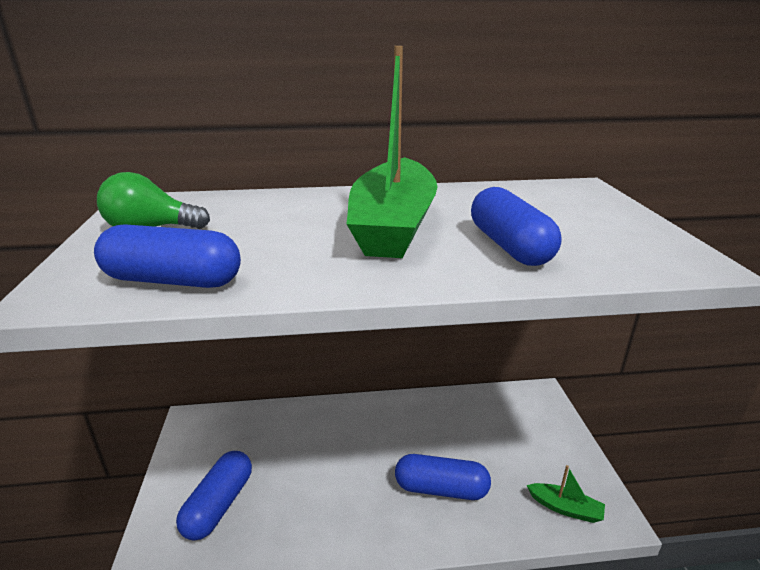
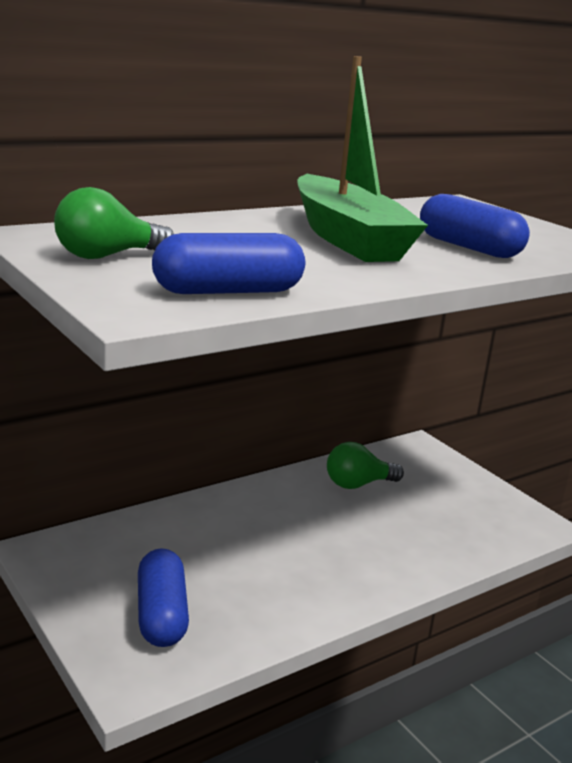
camera: 30 degrees left, 5 degrees down
blue capsule [395,454,491,500] -> none
green boat [527,465,605,523] -> none
none -> green light bulb [327,442,404,489]

